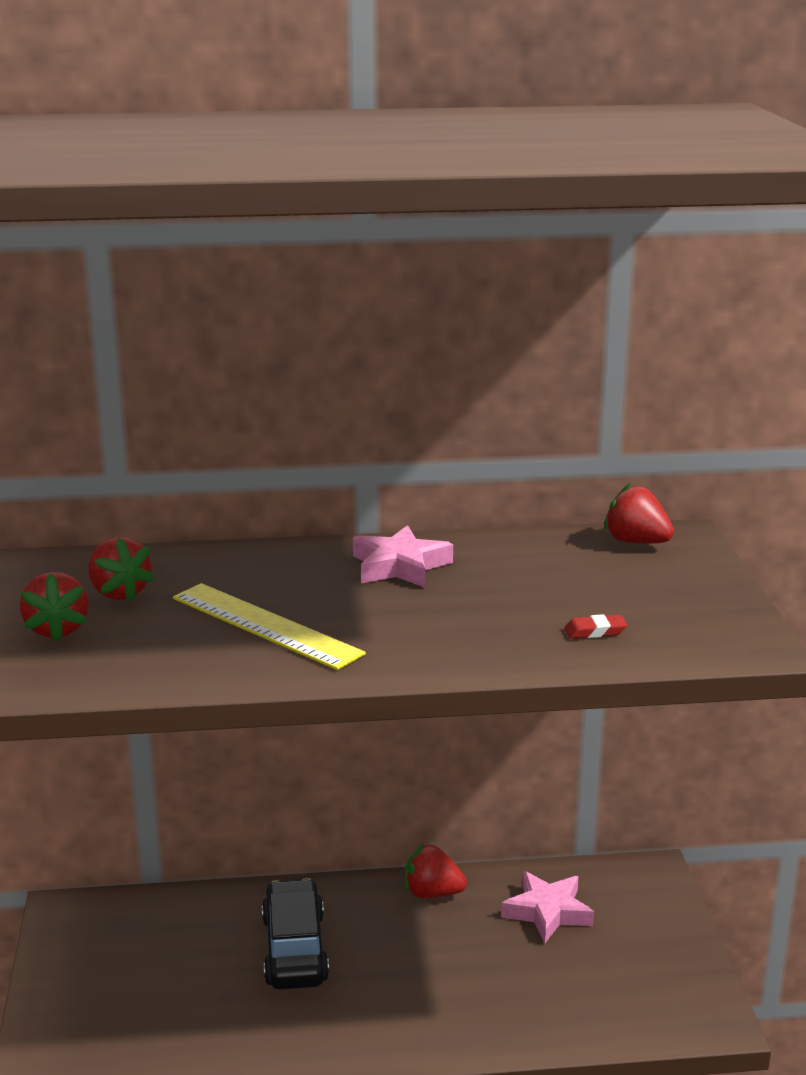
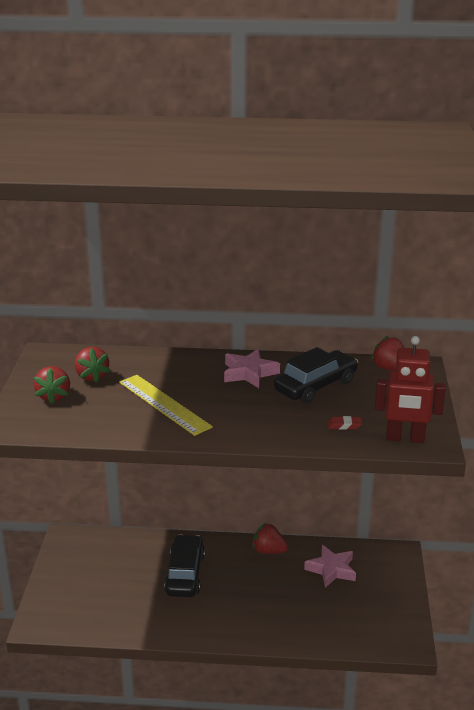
camera: 10 degrees right, 5 degrees up
none -> black car [274,347,358,403]
none -> red robot [375,336,446,443]

